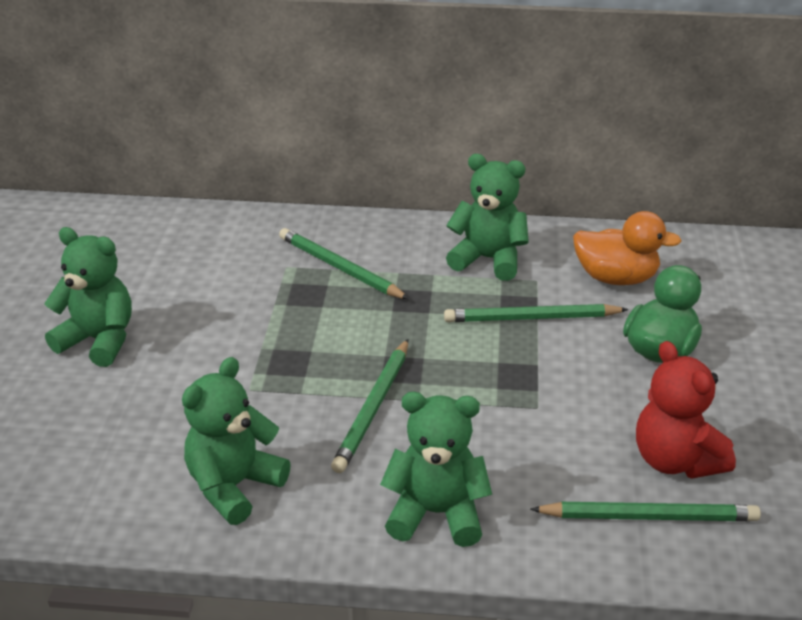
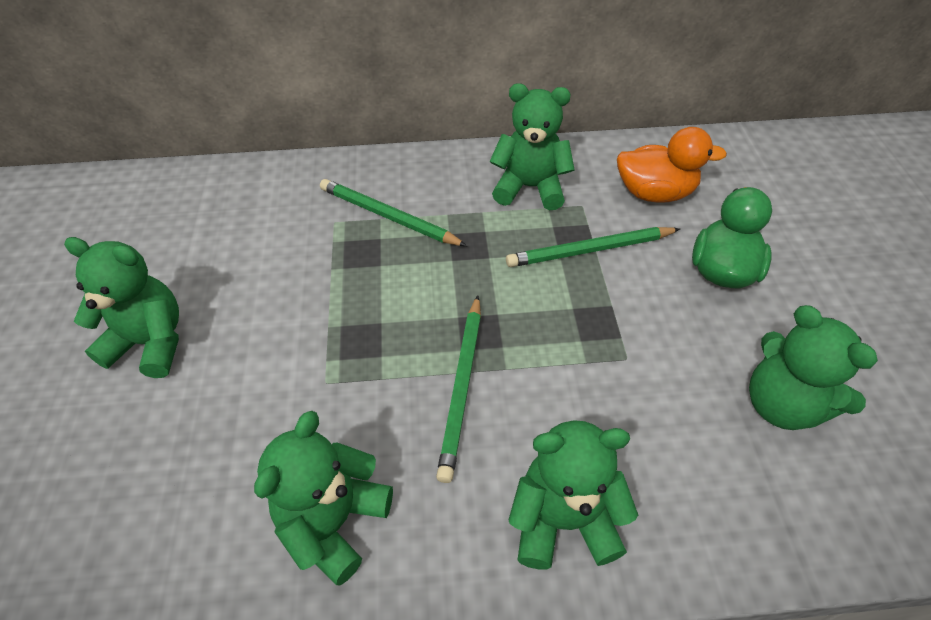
camera: 10 degrees left, 15 degrees up
green pencil [530,502,761,521] -> none
red teddy bear [636,341,736,479] -> green teddy bear [749,305,878,430]

